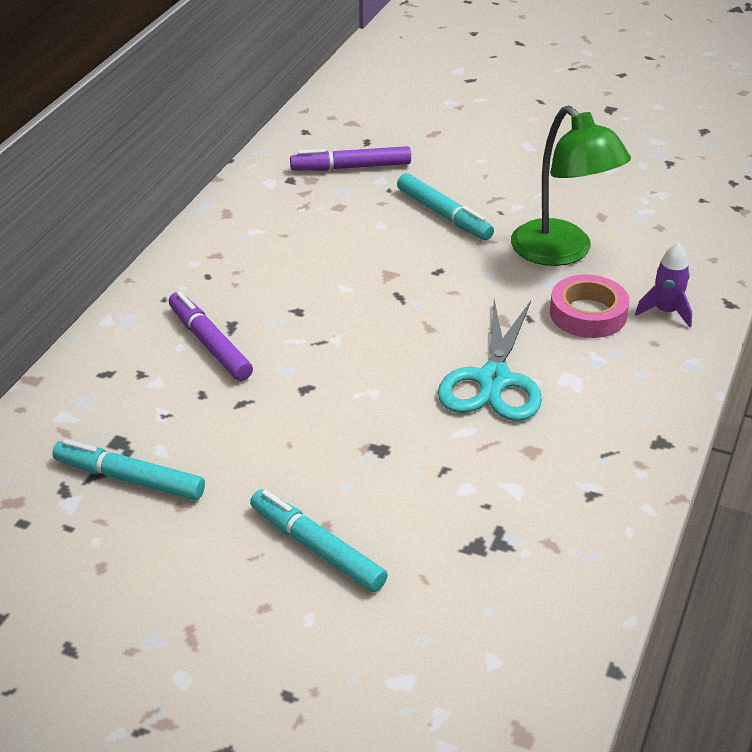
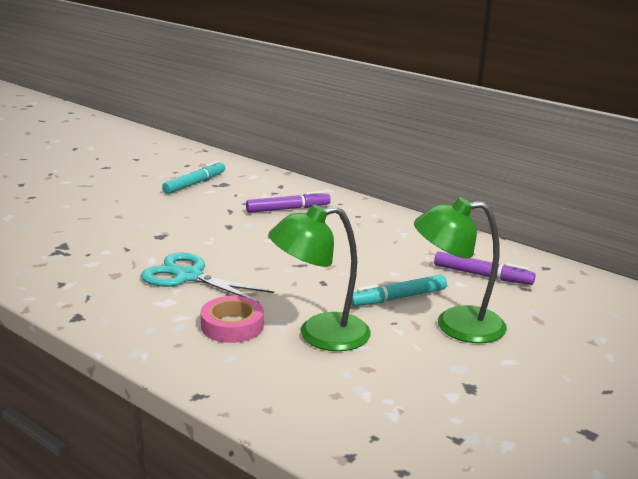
camera: 105 degrees right, 15 degrees down
turquoise marker [250,489,388,592] -> none
purple marker [290,146,411,171] -> purple marker turned 105 degrees clockwise [434,252,536,285]
purple rocket [635,243,692,327] -> none
none -> green lamp [414,197,507,343]

